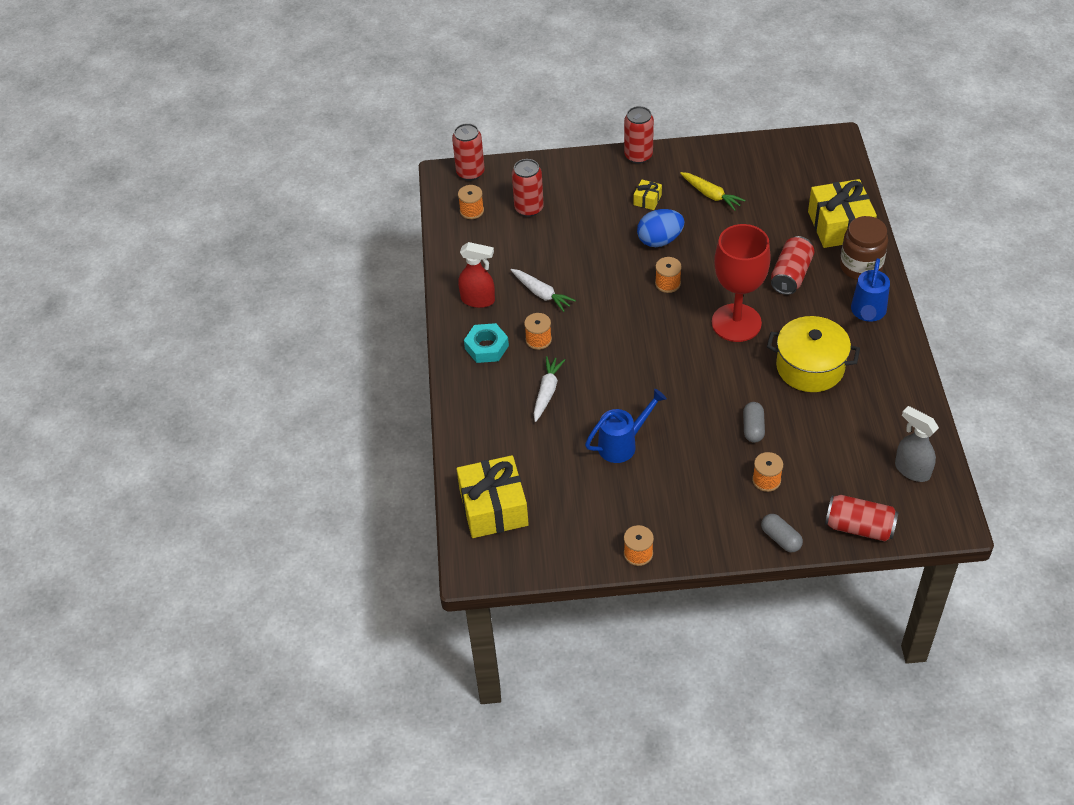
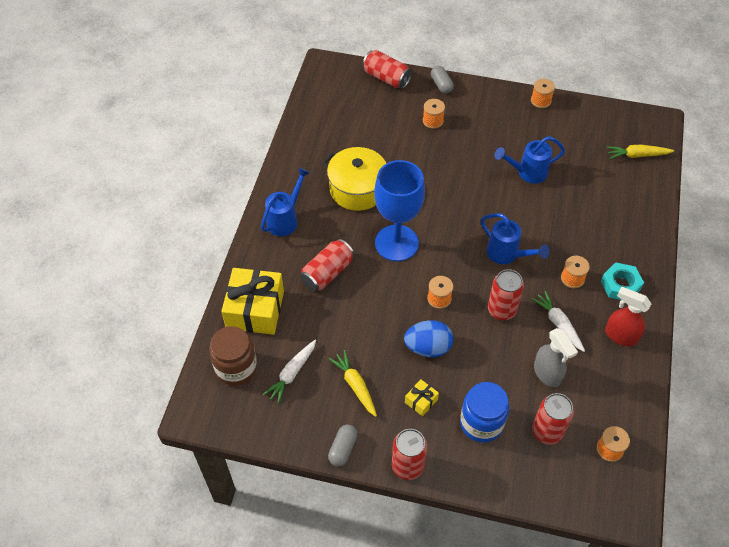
camera: 165 degrees left, 5 degrees up
red can [452,123,485,181] -> red can moved to [488,269,524,320]
yellow gift [457,455,529,538] -> yellow carrot [606,145,674,159]
white carrot [534,356,565,422] -> white carrot moved to [263,340,316,404]
red goblet [712,224,771,342] -> blue goblet [374,160,425,261]
grey capsule [743,402,765,443] -> grey capsule moved to [328,424,358,467]
brown jar [840,216,888,280] -> brown jar moved to [209,326,257,386]
grey spray bottle [895,406,939,482] -> grey spray bottle moved to [534,328,578,387]
none -> blue jar [460,382,509,442]
none -> blue watering can [481,213,550,264]

